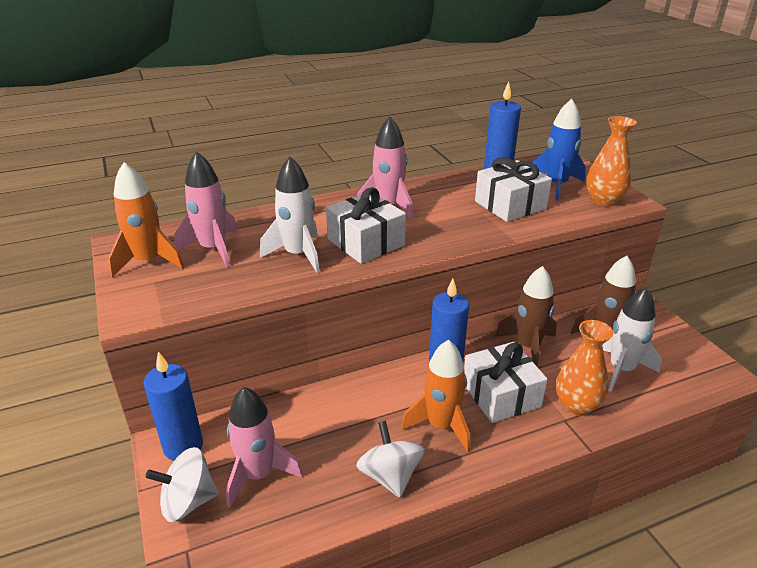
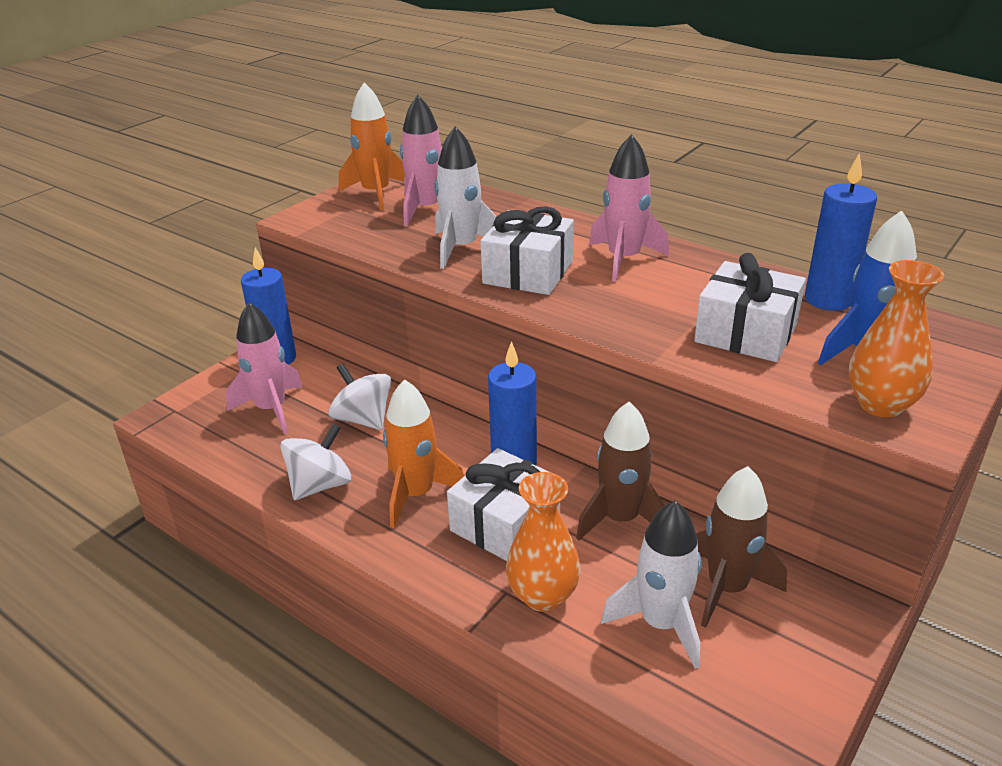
camera: 60 degrees right, 0 degrees up
white spinning top [145,447,219,522] -> white spinning top moved to [328,363,391,430]

